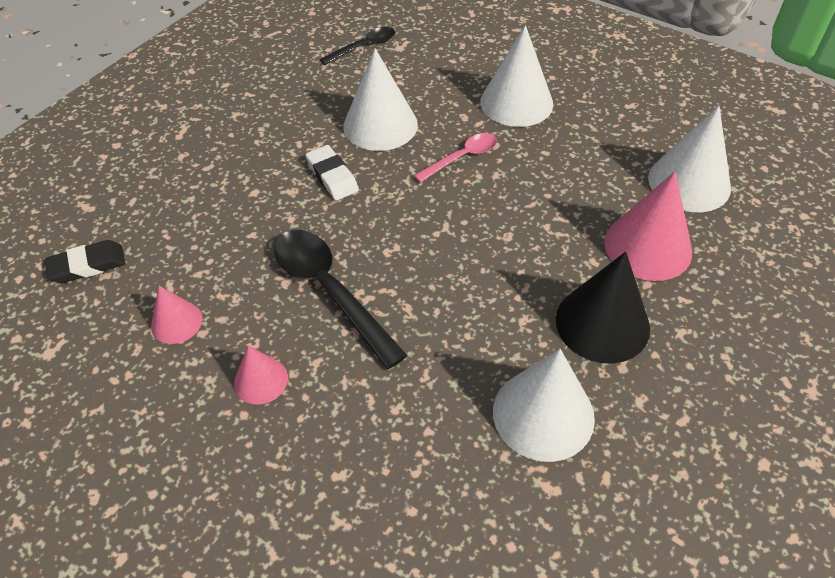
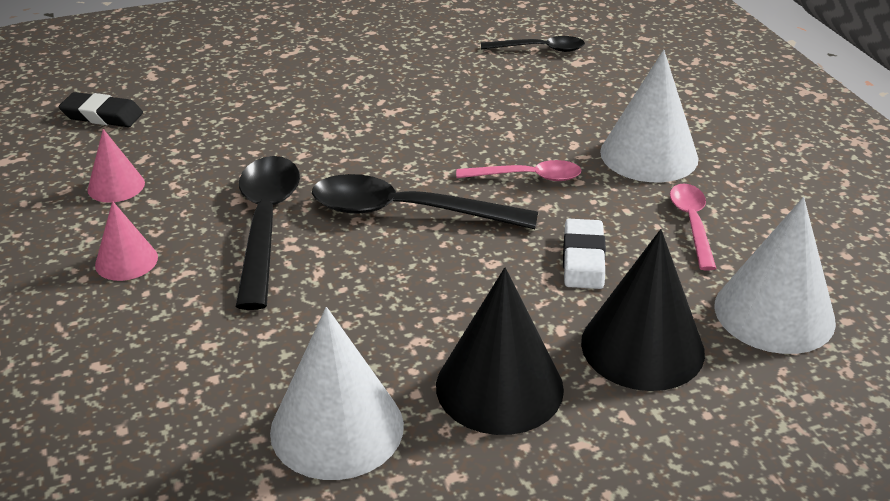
camera: 35 degrees right, 15 degrees down
white eraser [306,145,359,200] -> white eraser moved to [563,219,606,289]
white cone [343,49,418,151] -> none
pink cone [604,171,692,281] -> black cone [581,229,705,391]
none -> black spoon [312,174,538,229]
none -> pink spoon [670,183,717,271]

